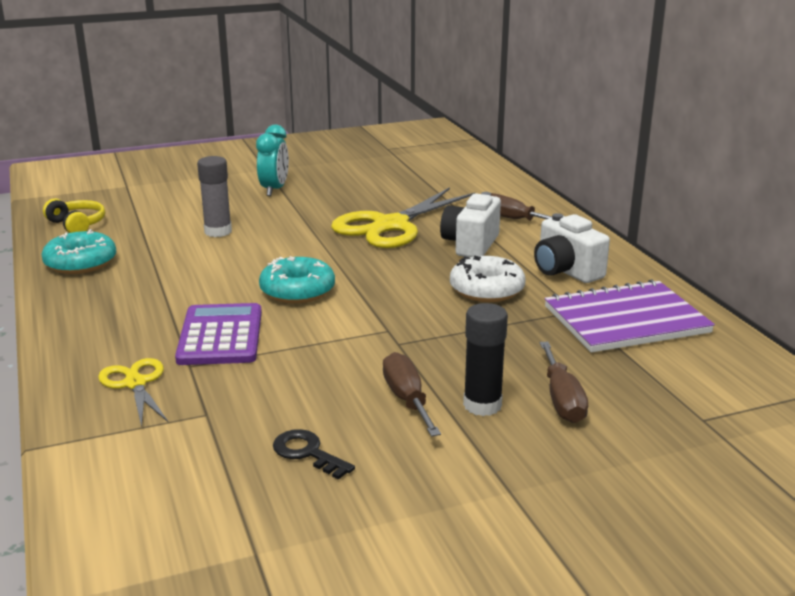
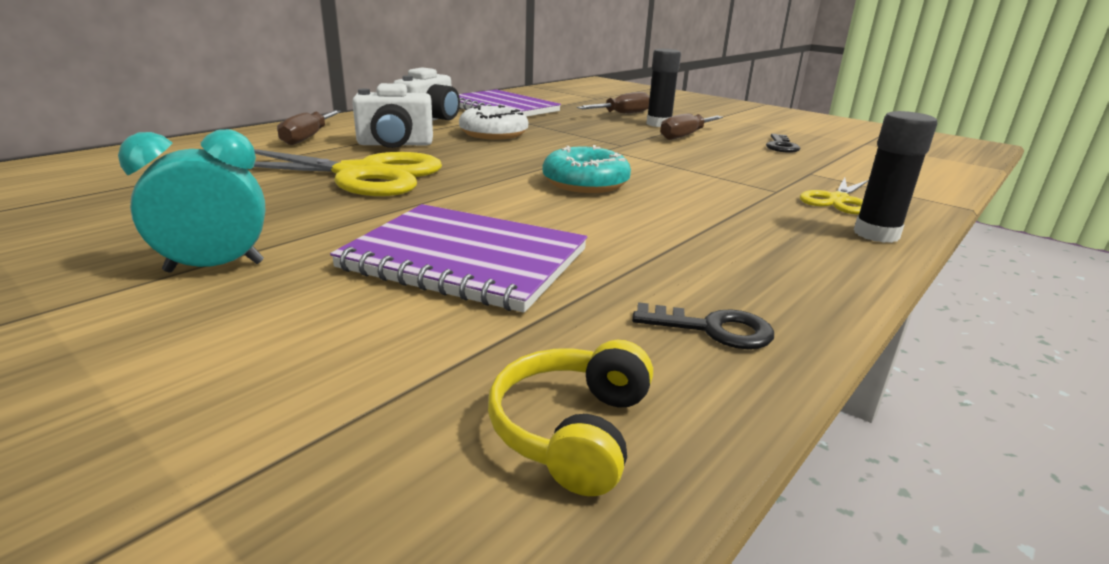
camera: 120 degrees left, 0 degrees up
turquoise donut [41,229,116,274] -> black key [632,302,774,349]
purple calculator [175,303,262,365] -> none
grey glue stick [197,156,232,237] -> purple notebook [330,204,587,313]
none -> black glue stick [854,111,937,243]

